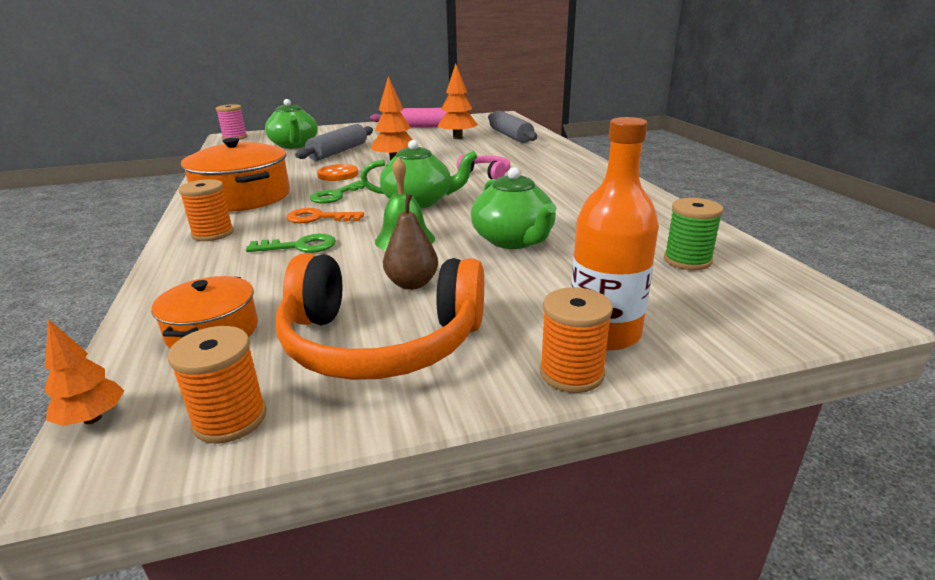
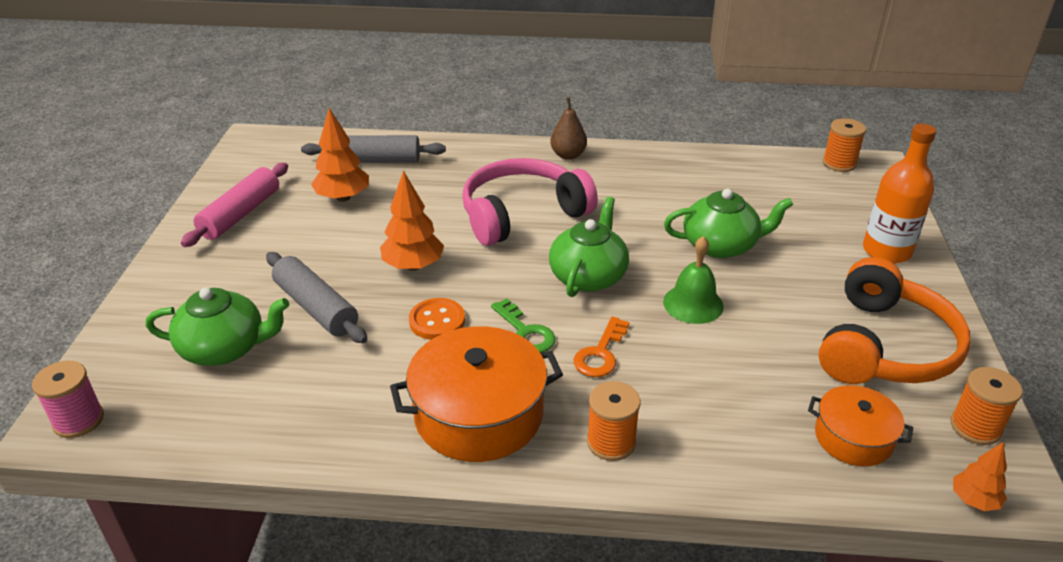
camera: 70 degrees left, 10 degrees up
green key [246,234,336,253] -> none
brown pear [383,194,438,290] -> brown pear moved to [550,97,587,160]
pink headphones [457,154,510,179] -> pink headphones [462,158,598,246], size x2.12
orange spool [540,287,613,393] -> orange spool moved to [823,118,866,172]
green spool [664,198,724,270] -> none

